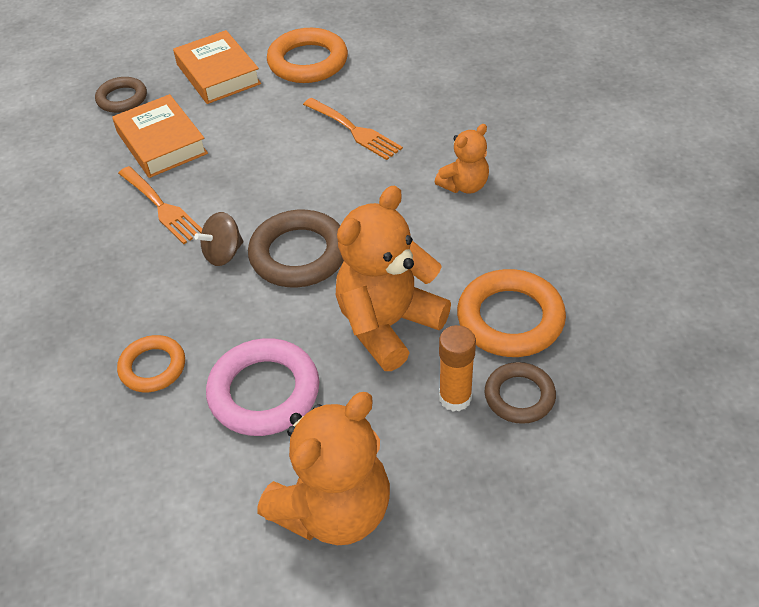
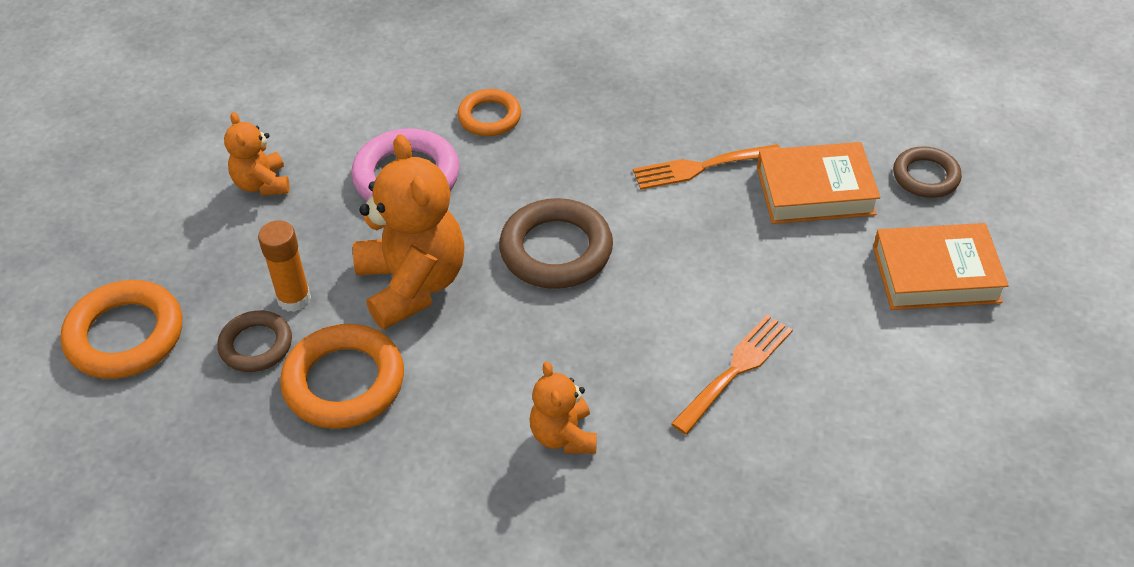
camera: 115 degrees right, 0 degrees up
brown spinning top [194,212,243,266] -> none
orange teddy bear [257,392,390,545] -> orange teddy bear [224,112,290,196], size x0.54
orange ring [267,28,348,83] -> orange ring moved to [60,280,182,379]
orange fork [303,98,403,160] -> orange fork turned 150 degrees clockwise [671,314,793,434]

